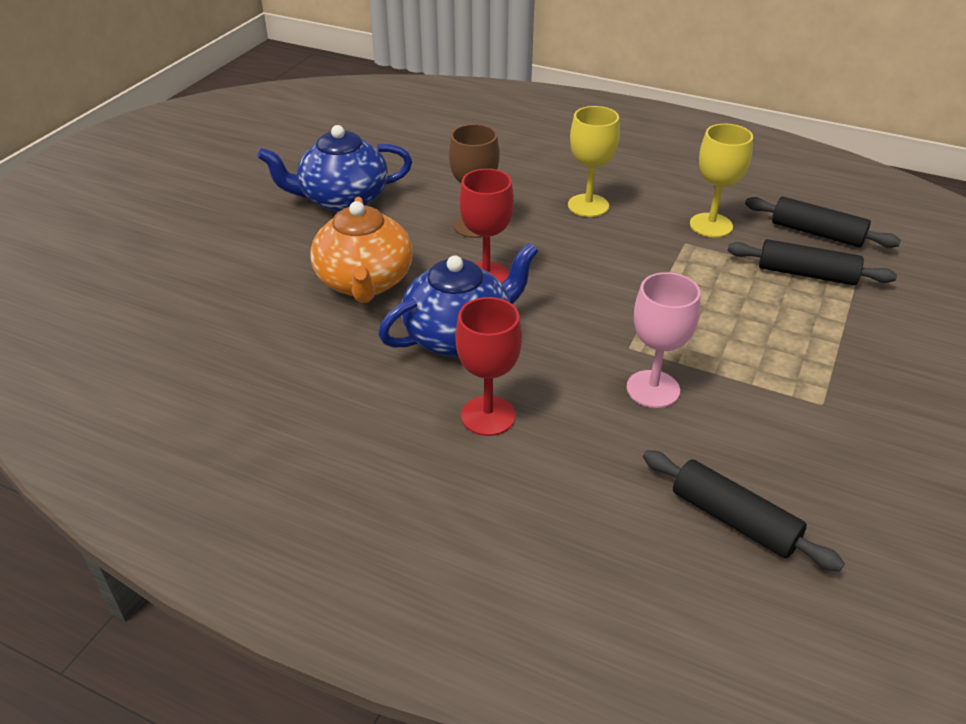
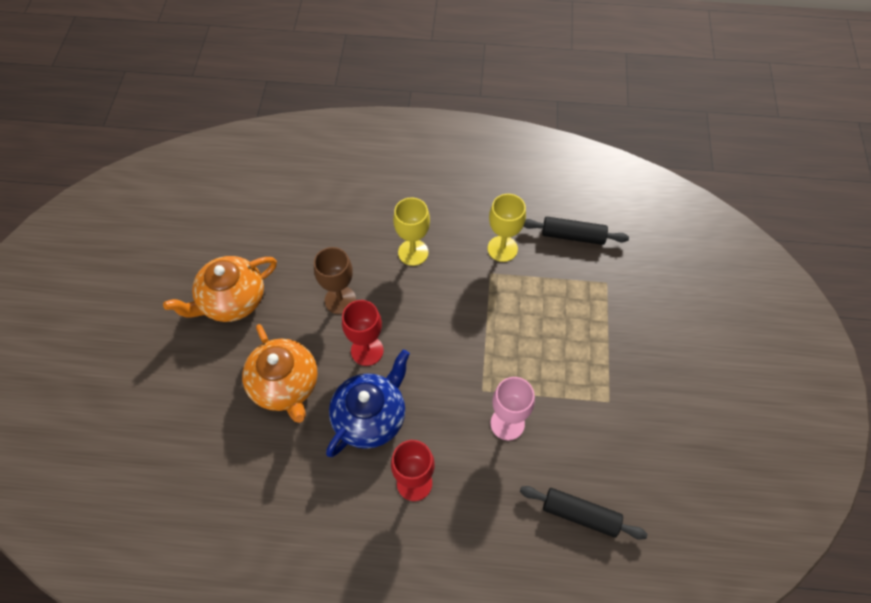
camera: 20 degrees left, 20 degrees up
blue teapot [257,125,412,212] -> orange teapot [163,256,277,322]
black rolling pin [727,239,897,286] -> none

